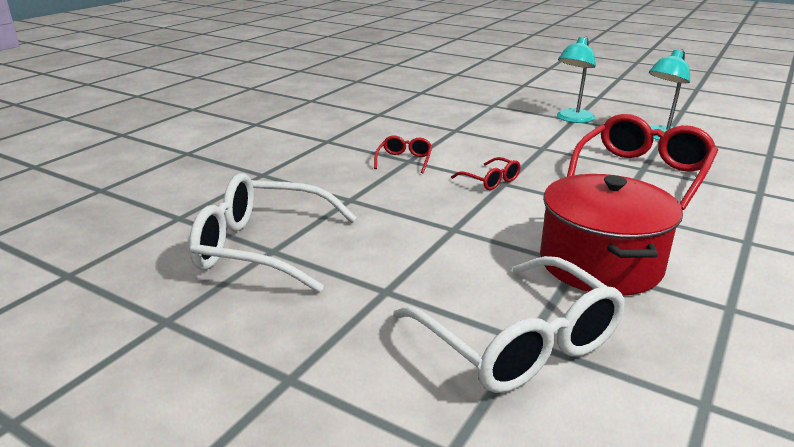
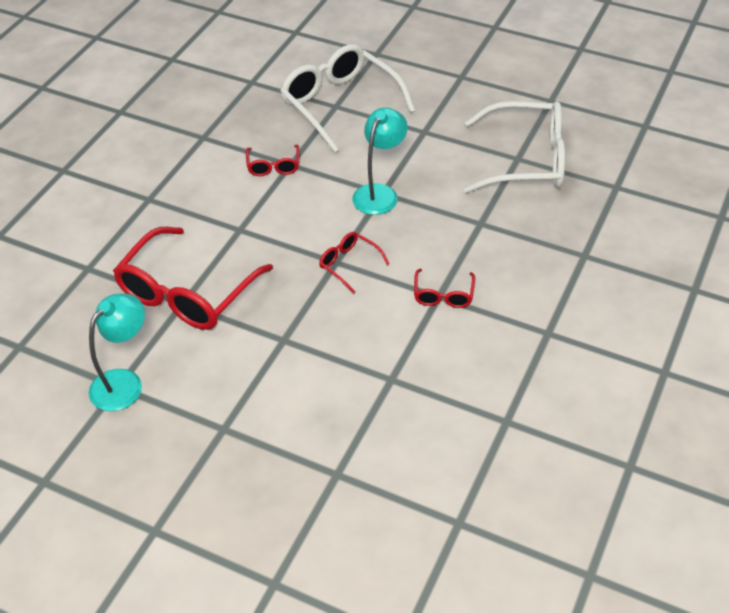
camera: 175 degrees right, 20 degrees up
red pot [540,174,683,296] -> red glasses [246,145,300,176]
turquoise lamp [557,36,596,123] -> turquoise lamp moved to [352,108,408,215]

